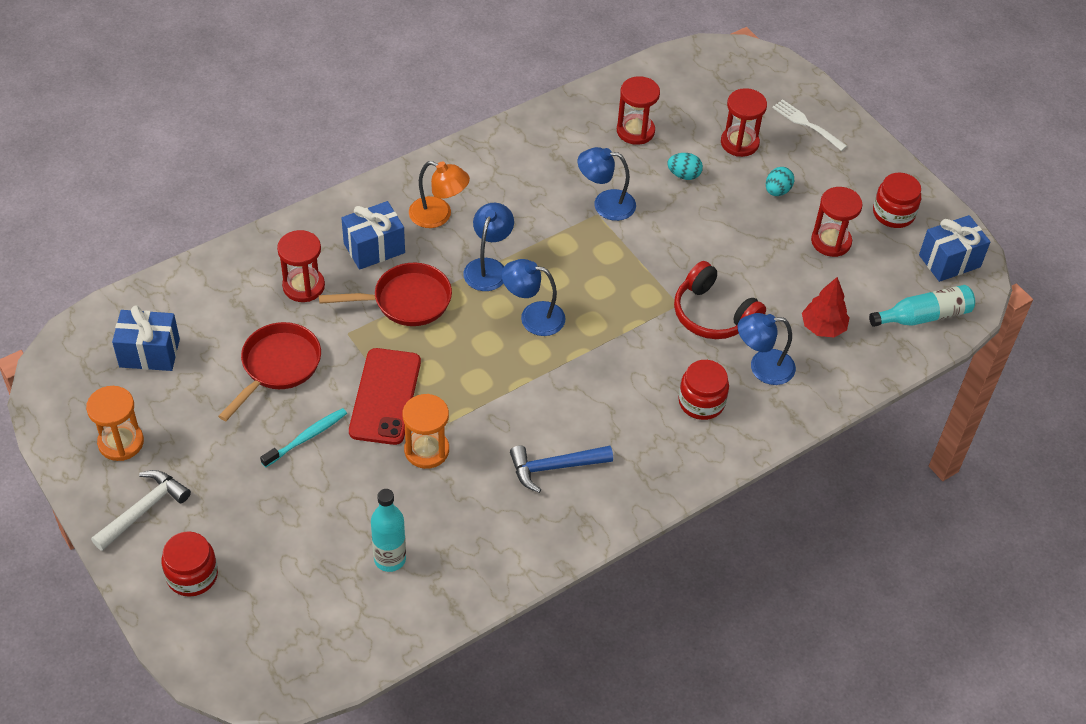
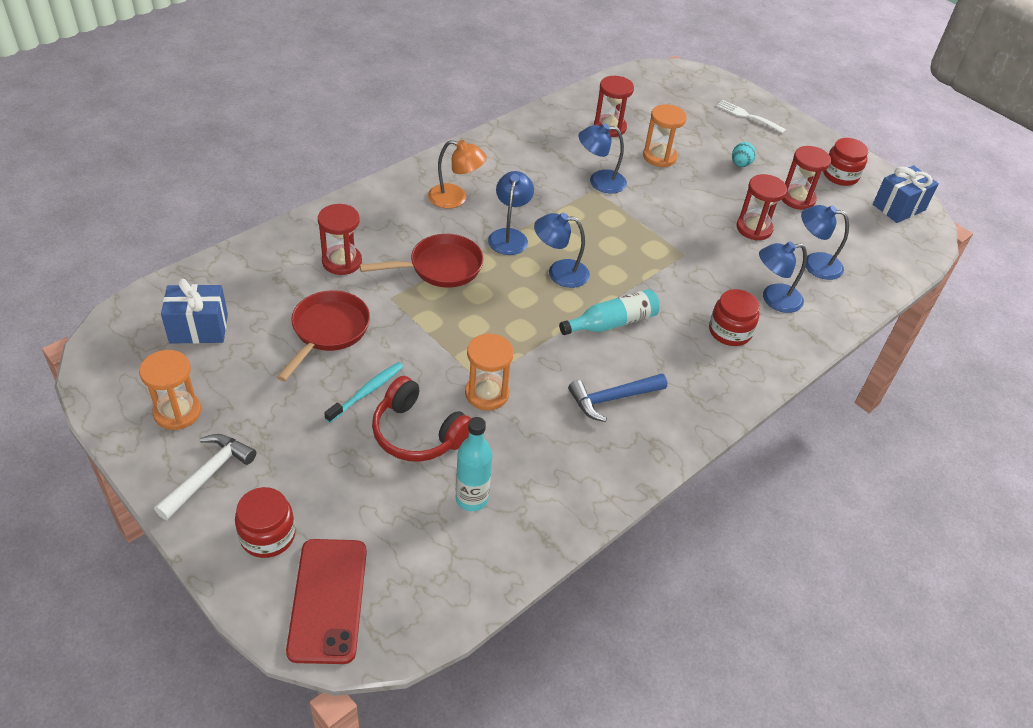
camera: 10 degrees left, 5 degrees down
blue gift [341,201,405,270] -> none
red phone [349,348,421,445] -> red phone moved to [286,539,367,664]
turquoise egg [667,153,703,180] -> orange hourglass [643,104,687,167]
red headphones [674,261,766,339] -> red headphones moved to [372,376,471,462]
red hourglass [721,88,767,157] -> red hourglass moved to [736,174,787,240]
red tree [802,277,850,338] -> blue lamp [801,205,849,280]
turquoise bottle [869,285,975,327] -> turquoise bottle moved to [559,289,660,335]

